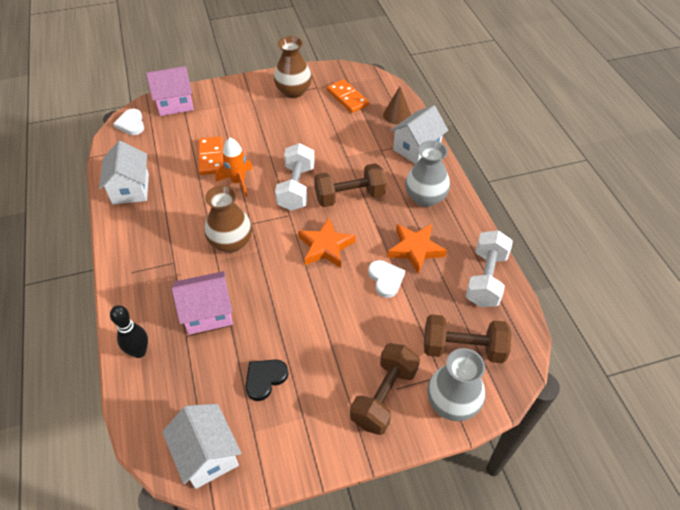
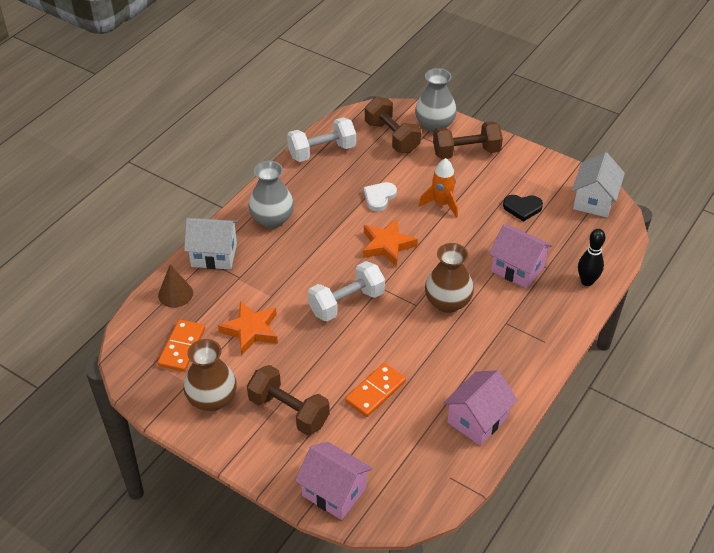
camera: 130 degrees left, 5 degrees down
white house [99,141,149,204] -> pink house [443,370,518,446]
white heart [113,109,144,135] -> none
orange rocket [215,138,253,197] -> orange rocket moved to [419,158,458,218]
brown dumbbell [314,163,386,207] -> brown dumbbell moved to [247,365,330,435]
orange star [387,224,447,274] -> orange star moved to [218,301,278,355]

